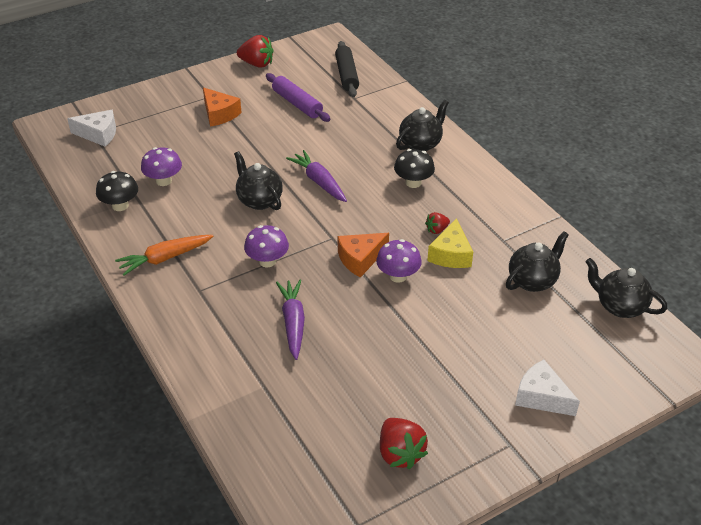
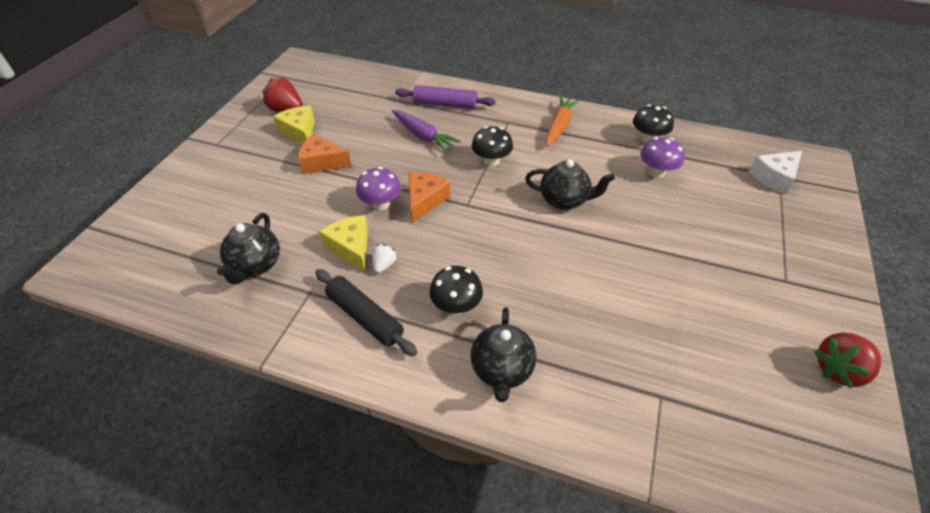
camera: 140 degrees right, 5 degrees up
orange cheese [203,87,242,127] -> orange cheese moved to [298,134,352,174]
purple mushroom [244,225,289,267] -> black mushroom [471,126,513,166]
purple rolling pin [266,73,330,122] -> purple rolling pin moved to [395,85,496,109]
purple carrot [286,150,347,202] -> none
black rolling pin [335,41,359,97] -> black rolling pin moved to [315,269,417,356]
red strawberry [425,212,450,234] -> white strawberry [372,244,397,273]
white cheese [515,360,580,416] -> none
black teapot [585,258,667,318] -> none
none -> yellow cheese [273,106,315,144]

